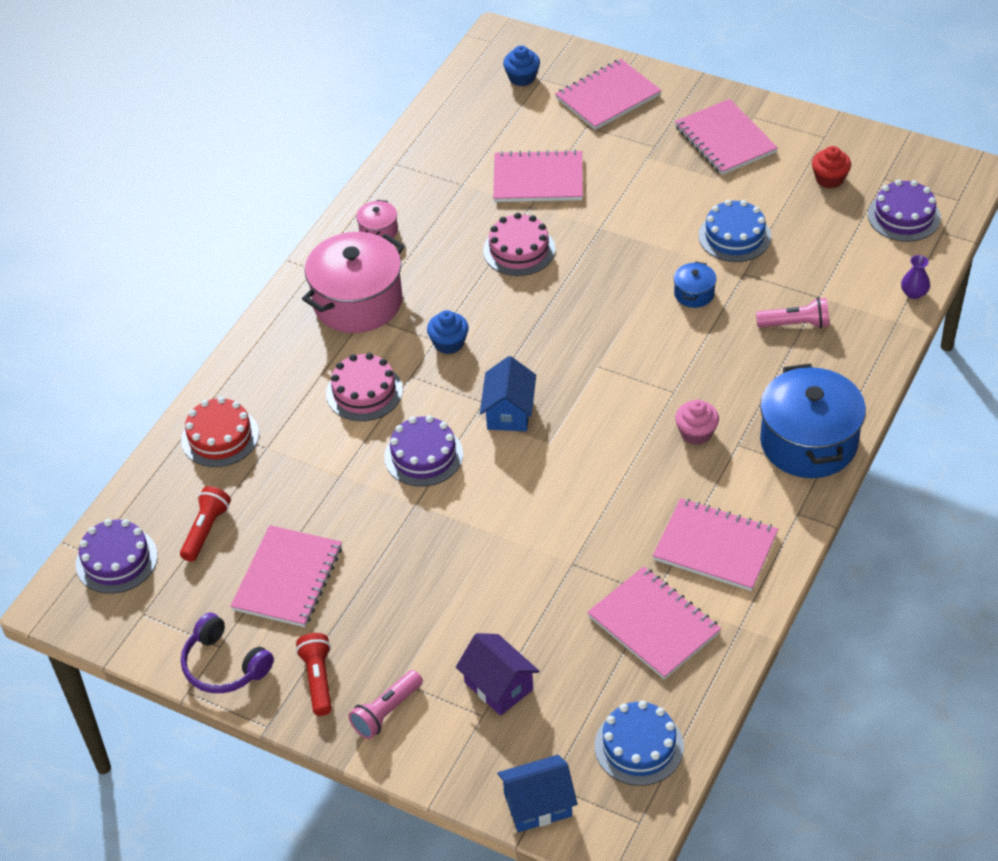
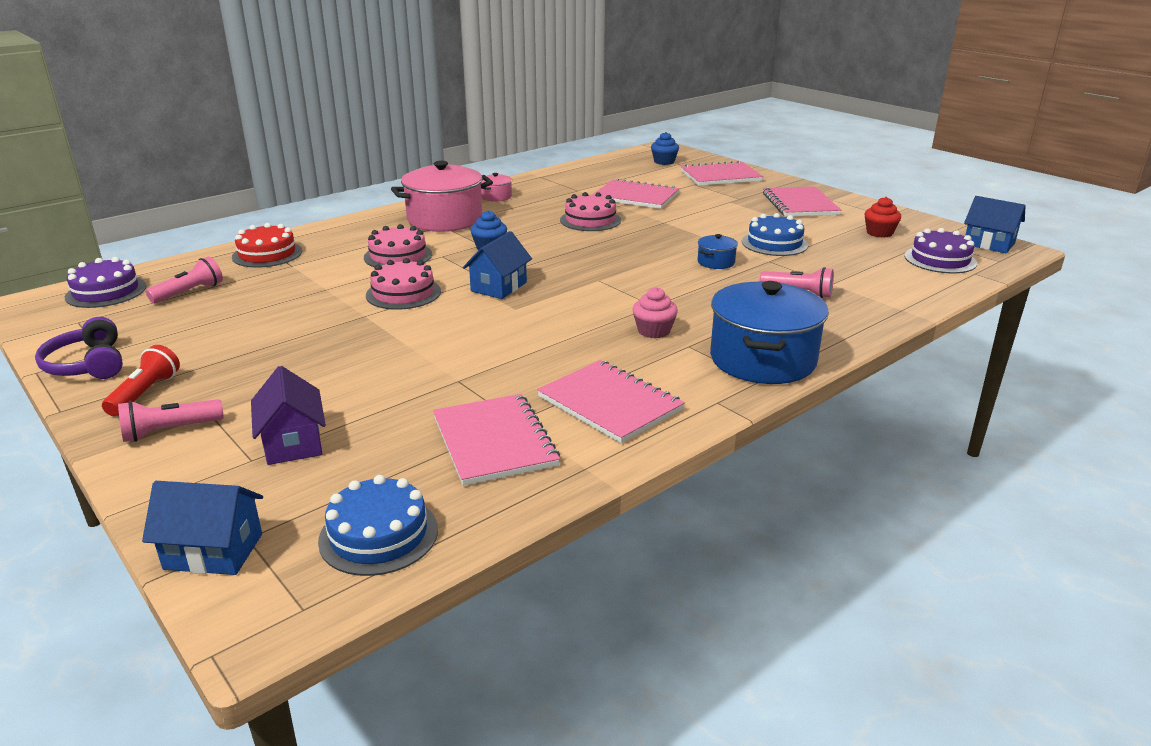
camera: 20 degrees right, 20 degrees down
red flashlight [180,486,231,562] -> pink flashlight [146,256,223,303]
pink notebook [230,525,342,627] -> none
purple cake [384,415,463,487] -> pink cake [366,258,441,310]
purple vase [901,255,930,299] -> none
none -> blue house [964,196,1026,253]

